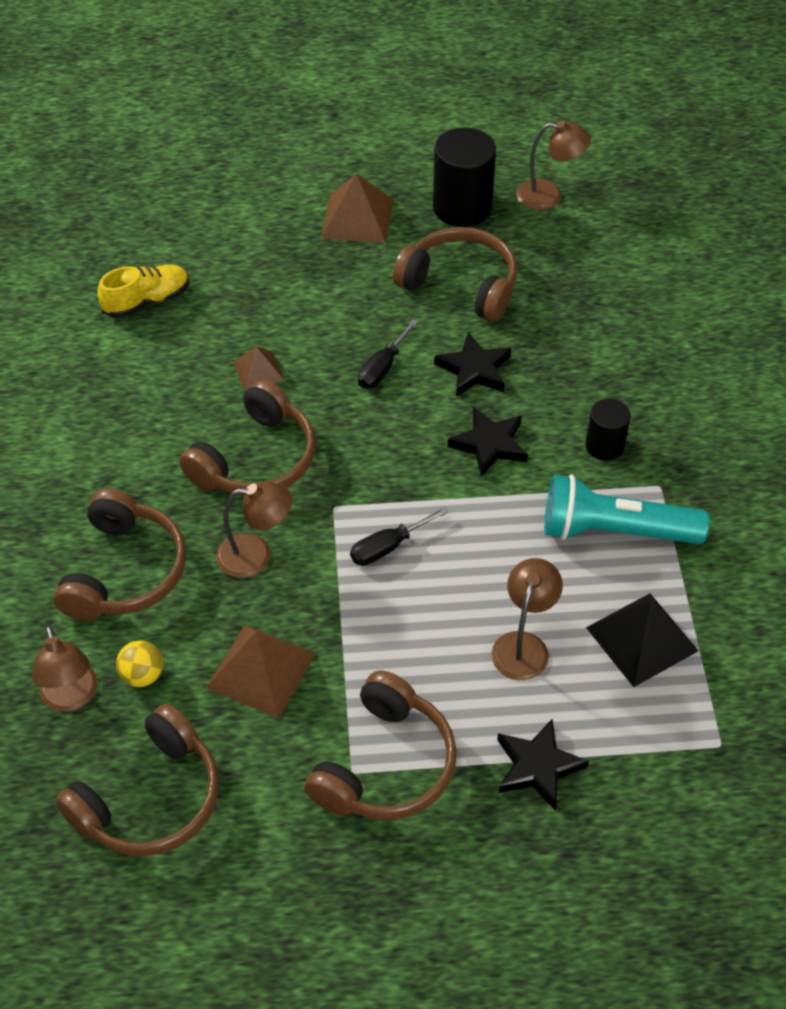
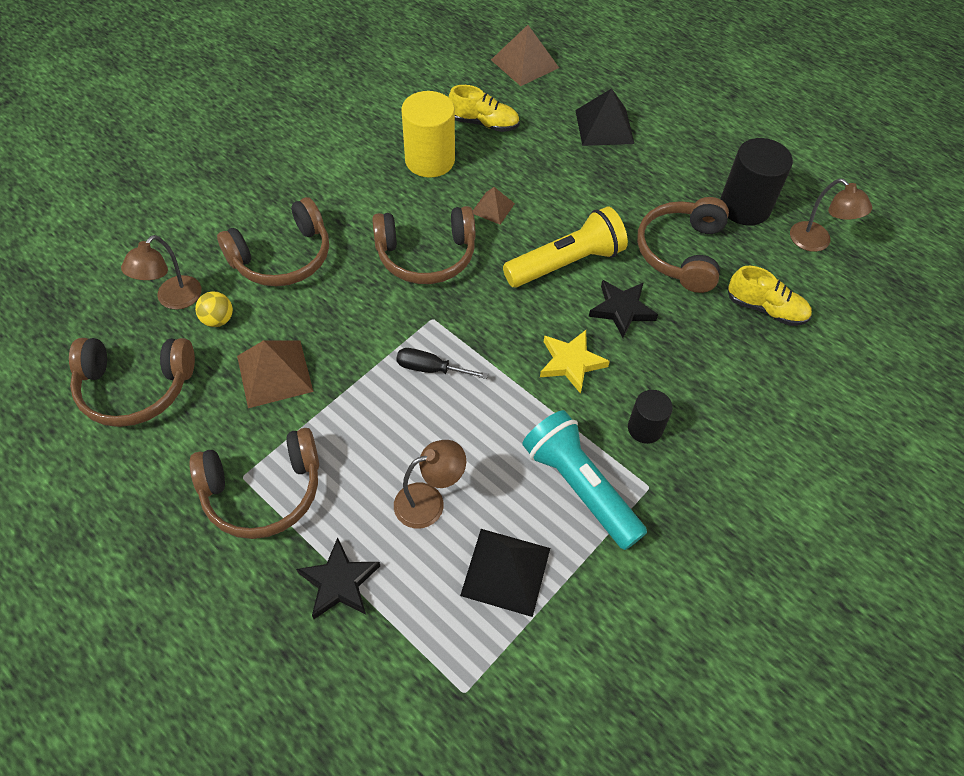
camera: 45 degrees right, 5 degrees up
brown lamp [216,481,292,578] -> none
brown pyramid [321,174,393,243] -> brown pyramid moved to [491,25,559,86]
black screwdriver [358,319,418,389] -> yellow flashlight [503,207,628,287]
brown headphones [393,227,517,322] -> brown headphones turned 150 degrees counterclockwise [637,197,729,293]
black star [448,407,528,477] -> yellow star [540,330,610,394]
none -> yellow cylinder [401,91,455,178]
none -> black pyramid [575,88,634,146]
none -> yellow shoe [727,266,812,326]

